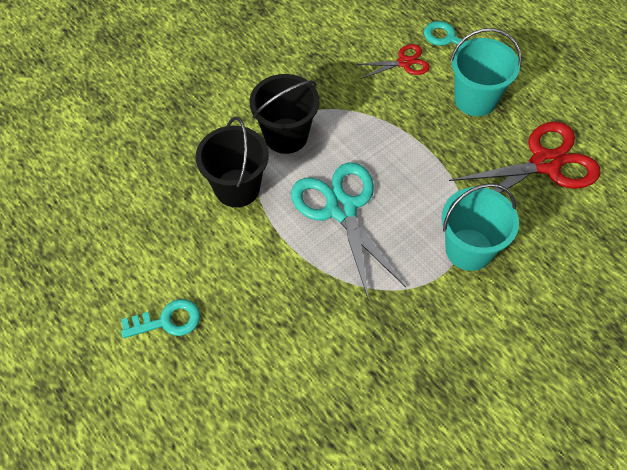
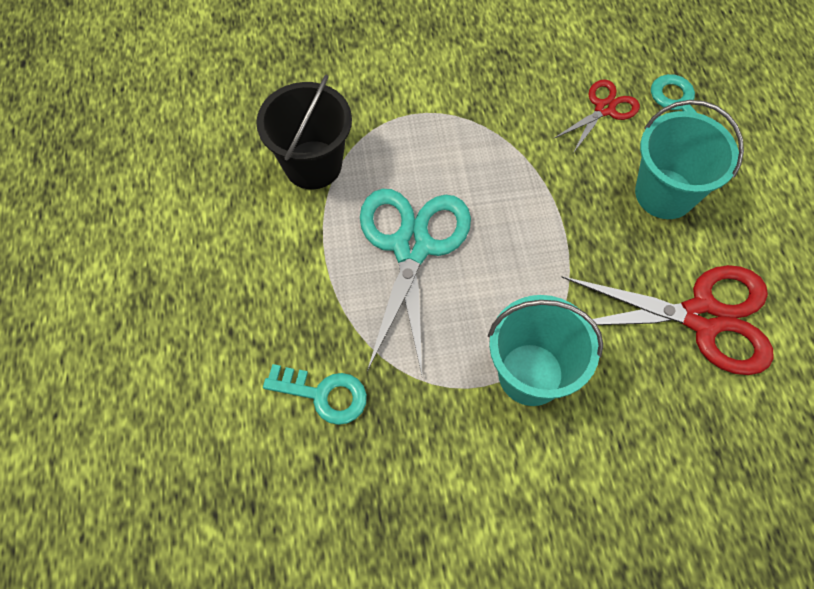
camera: 30 degrees right, 5 degrees up
turquoise key [121,299,200,338] -> turquoise key moved to [263,364,367,425]
black bucket [249,74,319,154] -> none
red scissors [356,44,430,79] -> red scissors turned 60 degrees counterclockwise [555,79,640,153]

